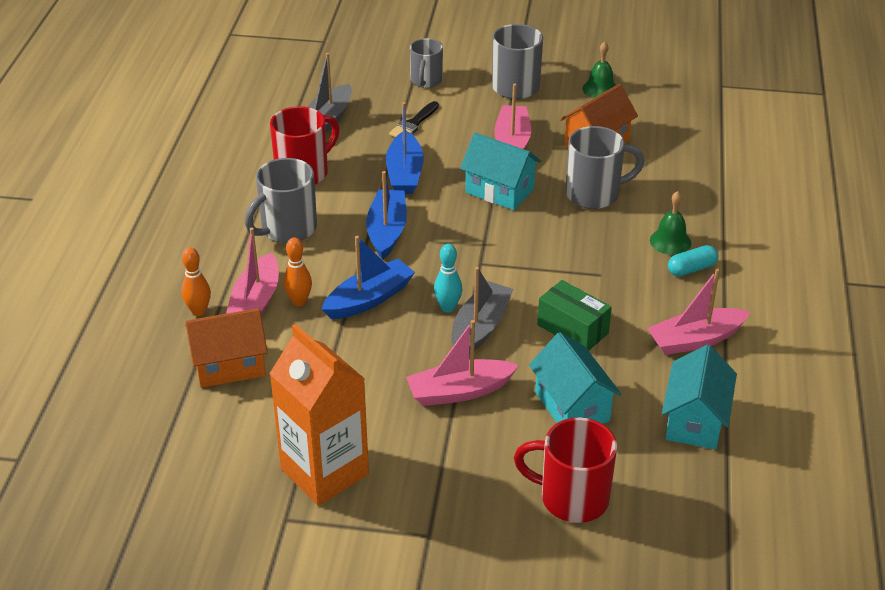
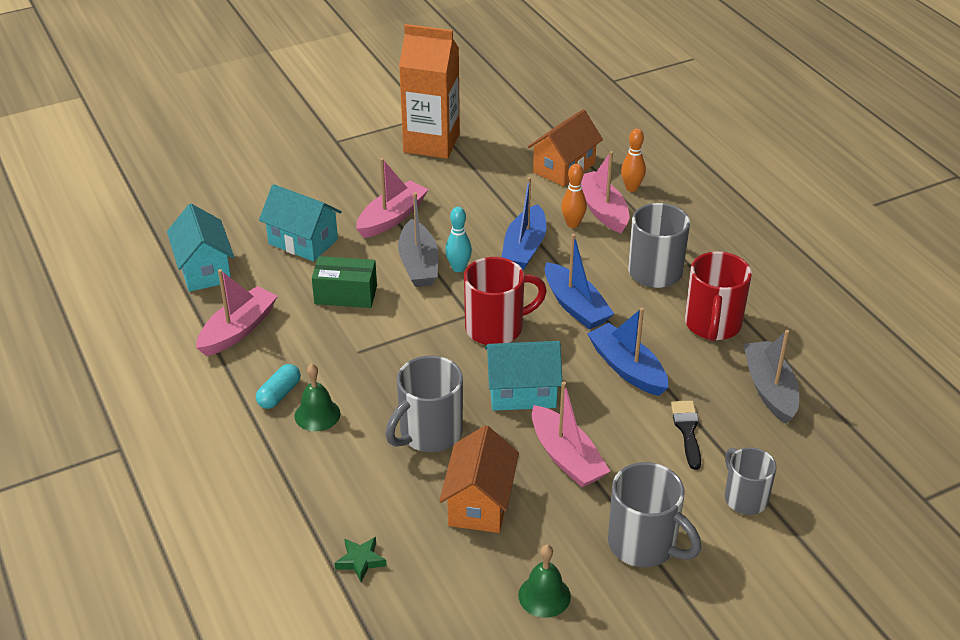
camera: 145 degrees right, 0 degrees up
red mug [514,418,617,523] -> red mug moved to [464,257,547,345]
none -> green star [335,537,387,582]

